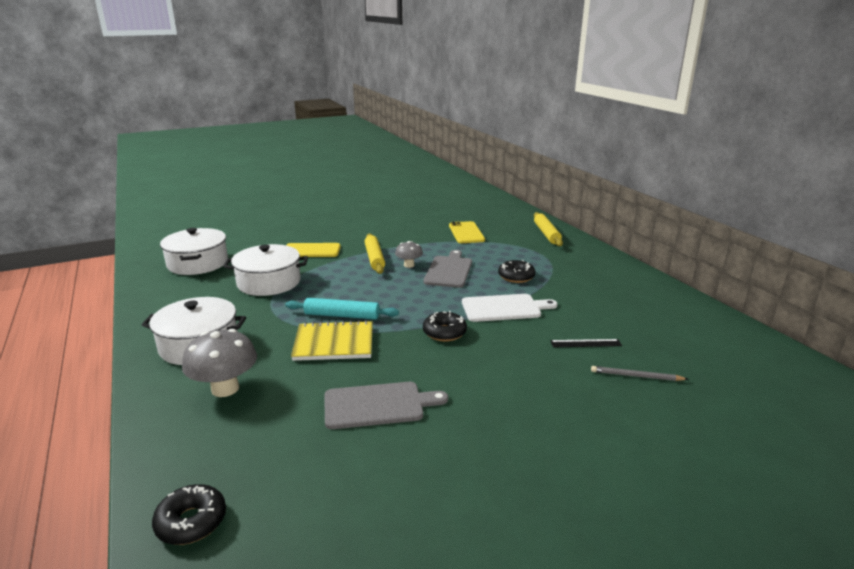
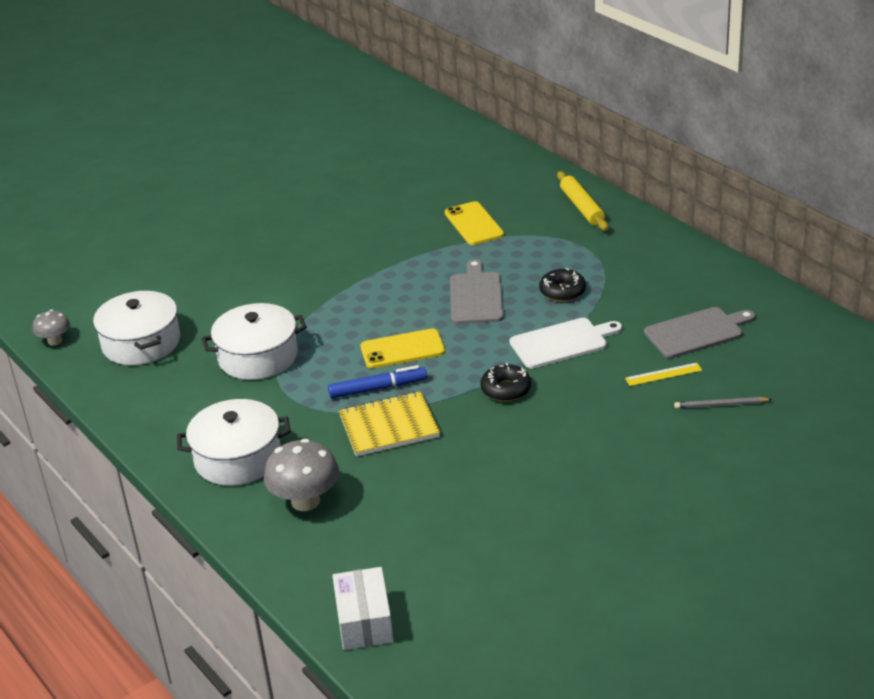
camera: 10 degrees left, 10 degrees up
black donut [152,484,226,545] -> white box [332,567,394,650]
turquoise rolling pin [285,298,399,320] -> blue marker [328,365,427,399]
yellow phone [286,243,341,257] -> yellow phone moved to [360,328,445,369]
grey cutting board [325,382,448,429] -> grey cutting board moved to [644,307,755,358]
yellow rolling pin [365,233,385,274] -> none
grey mushroom [395,241,423,268] -> grey mushroom moved to [33,310,70,345]
black ruler [550,339,622,347] -> yellow ruler [625,363,702,386]

